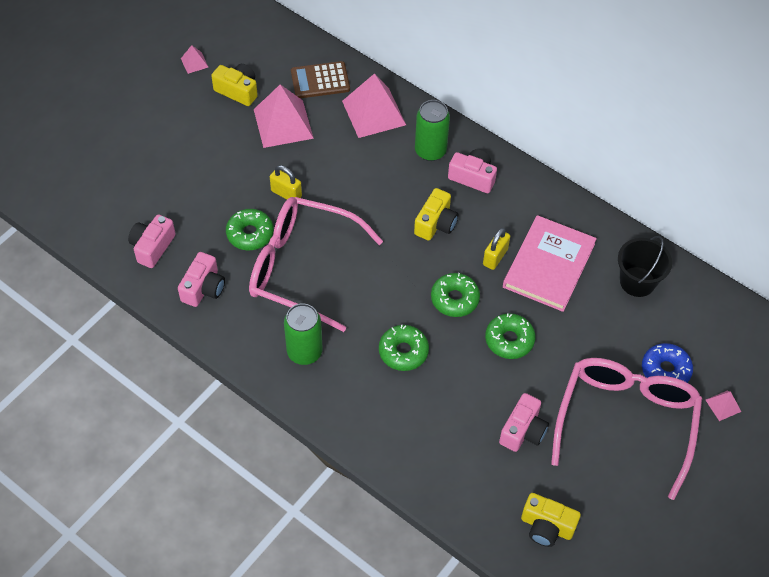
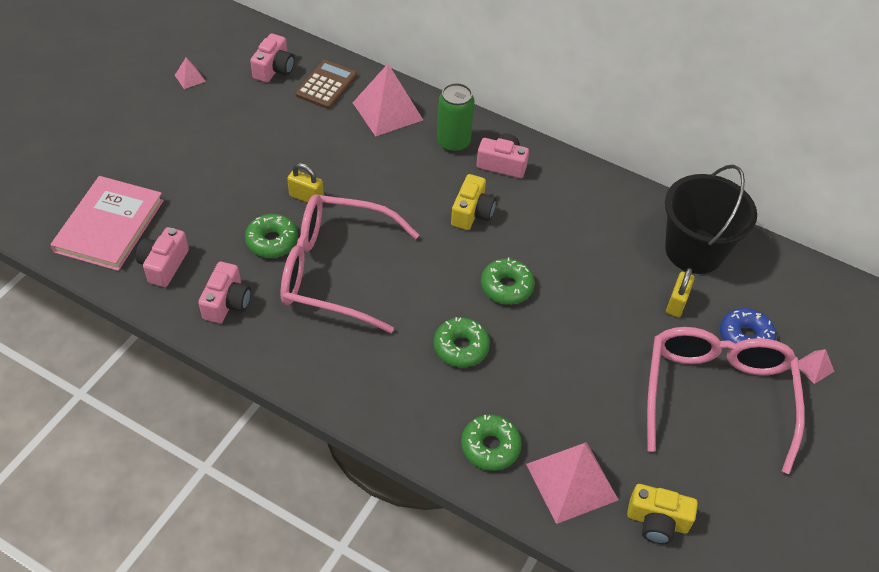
camera: 10 degrees left, 5 degrees down
yellow camera [211,64,258,106] -> none
pink pyramid [254,84,314,148] -> pink pyramid moved to [526,442,619,524]
green can [284,303,323,365] -> none
brown calculator [291,61,350,98] -> brown calculator turned 135 degrees clockwise [295,60,357,109]
yellow padlock [483,228,510,270] -> yellow padlock moved to [666,268,695,317]
green donut [485,313,536,359] -> green donut moved to [461,414,522,471]
pink camera [499,393,549,452] -> pink camera moved to [250,34,295,82]
pink book [503,215,597,312] -> pink book moved to [50,176,164,271]
black bucket [618,236,672,297] -> black bucket [665,165,757,274], size x1.55

